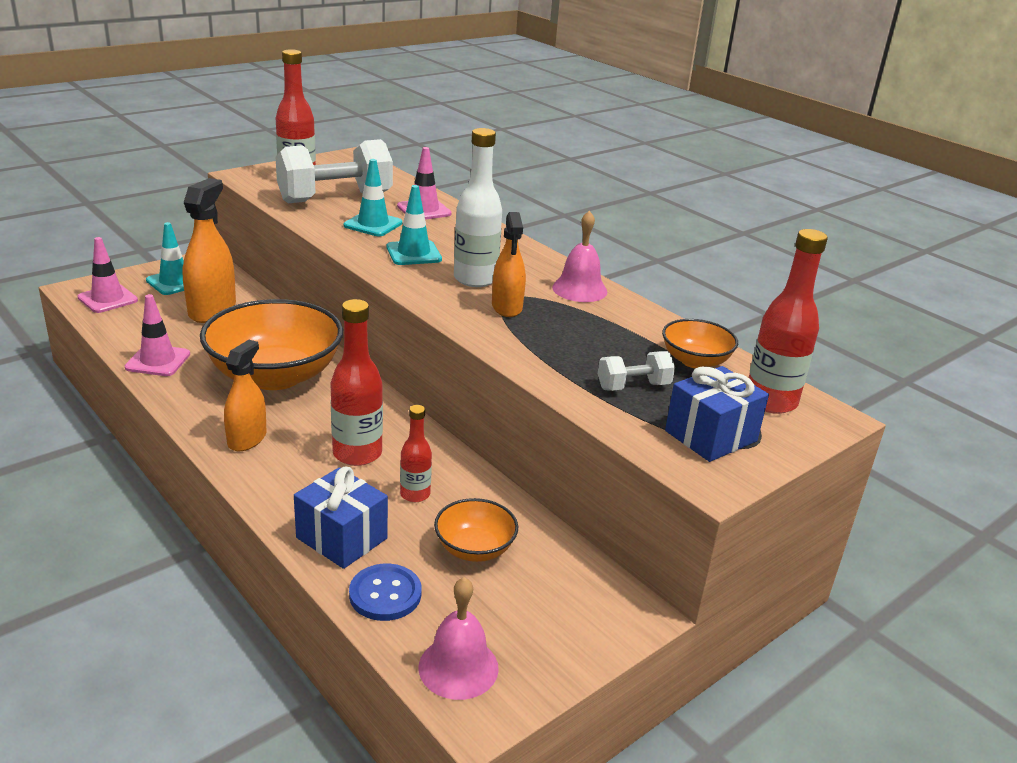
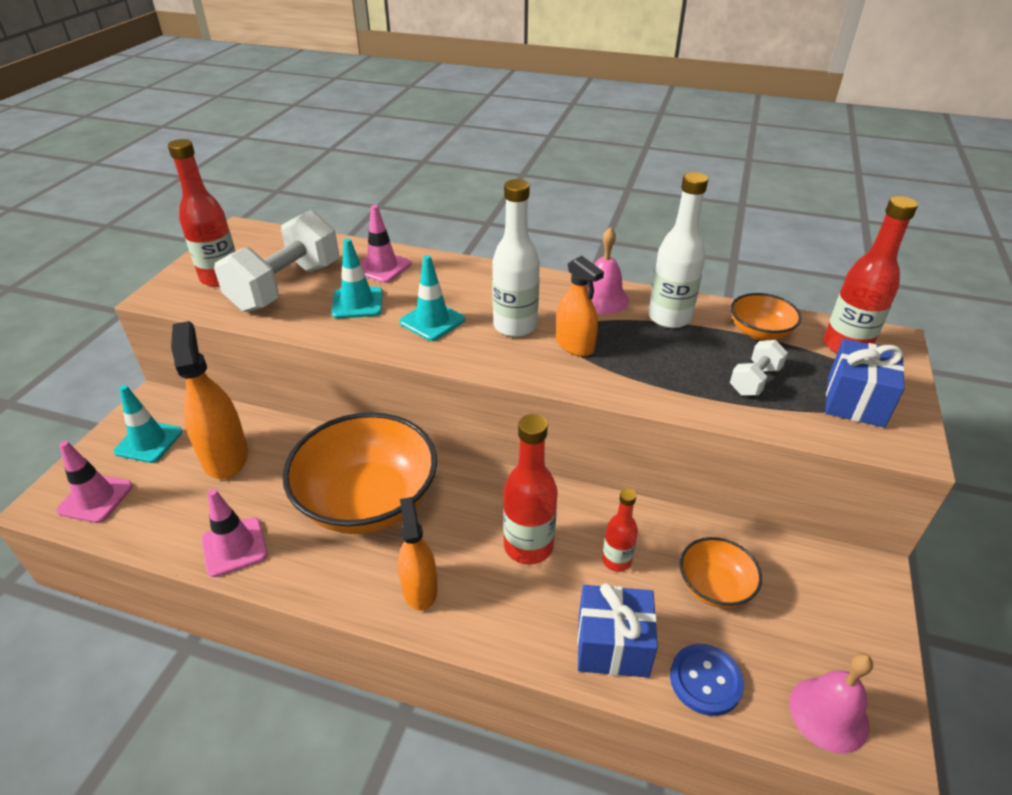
camera: 30 degrees left, 10 degrees up
none -> white bottle [648,172,708,328]

